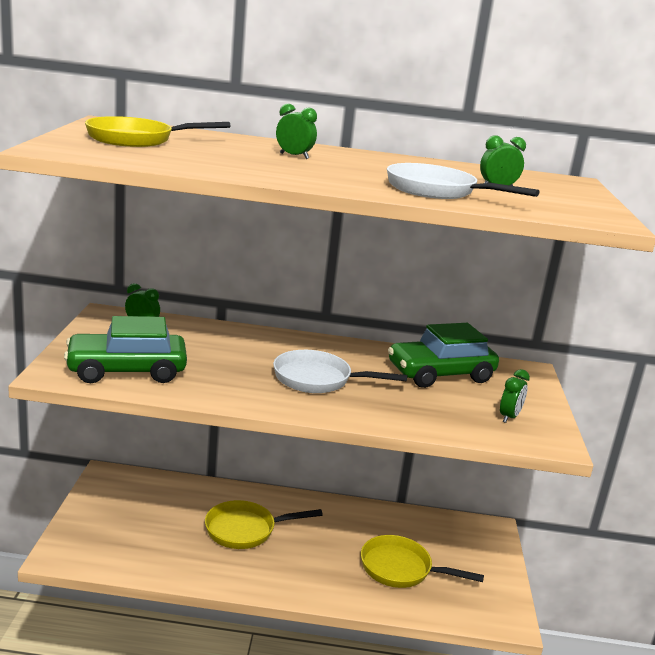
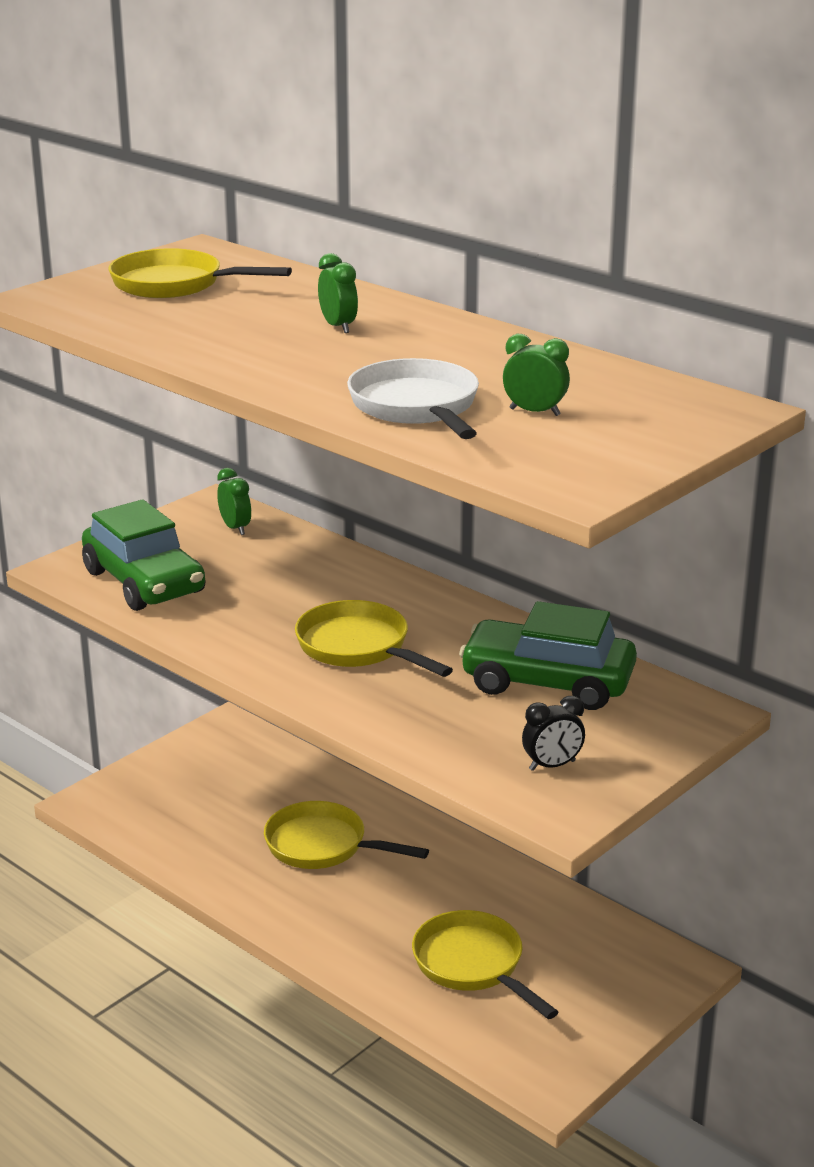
camera: 40 degrees right, 5 degrees up
green car [64,316,187,383] -> green car turned 150 degrees counterclockwise [82,499,206,611]
white pan [273,350,407,393] -> yellow pan [295,600,453,677]
green clock [500,369,530,423] -> black clock [522,696,585,771]

